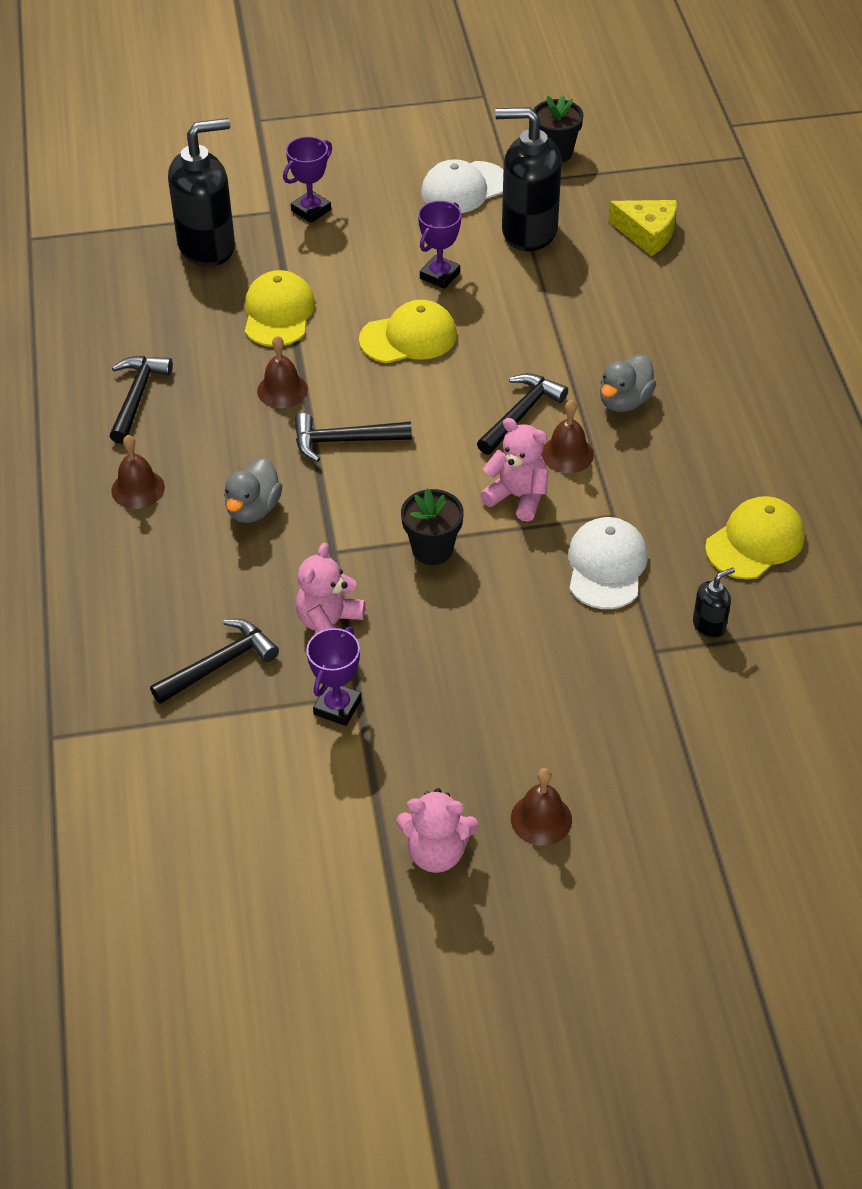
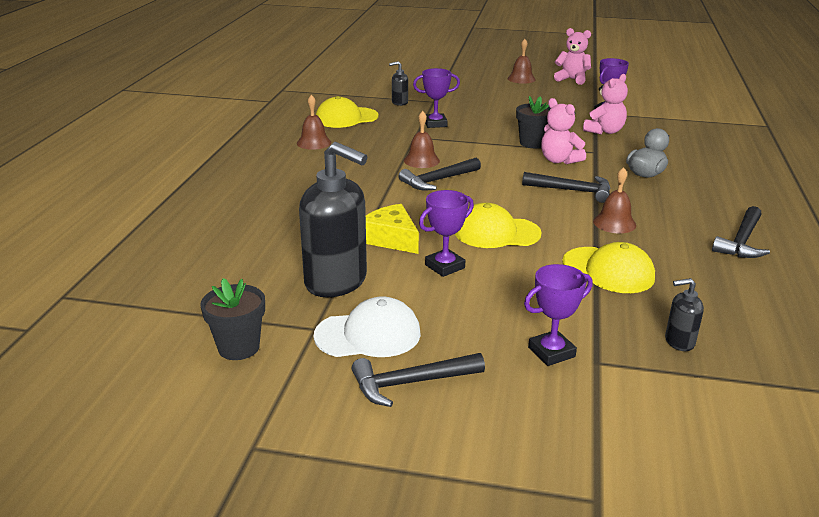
camera: 160 degrees left, 20 degrees down
brown bell [111,435,165,509] -> brown bell moved to [297,95,331,150]
black hammer [150,619,279,704] -> black hammer moved to [352,353,485,407]
black soap dispenser [168,118,235,267] -> black soap dispenser [665,278,704,351], size x0.45
yellow cap [245,270,315,347] -> yellow cap turned 75 degrees counterclockwise [562,242,655,293]
pink teddy bear [480,418,548,522] -> pink teddy bear moved to [541,98,586,164]
white cap [568,517,648,609] -> purple trophy [413,68,460,128]
grey duck [600,354,656,412] -> none
yellow cheese [608,200,677,256] -> yellow cheese moved to [366,204,419,254]

